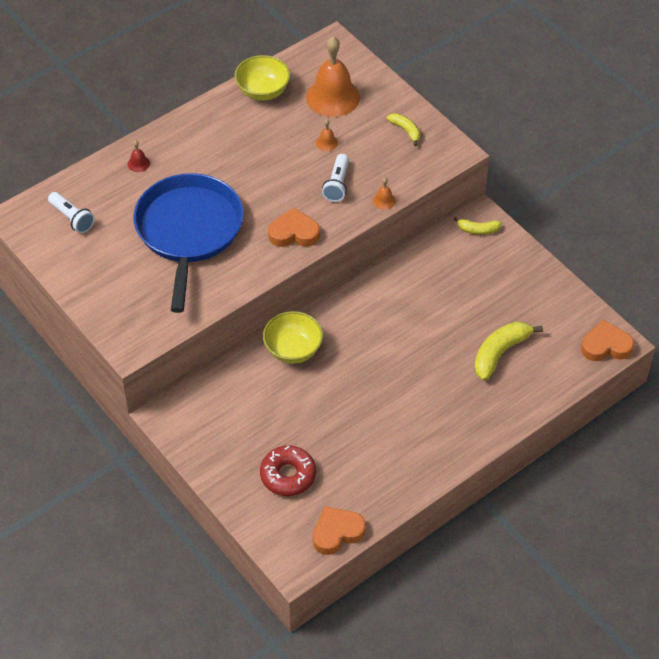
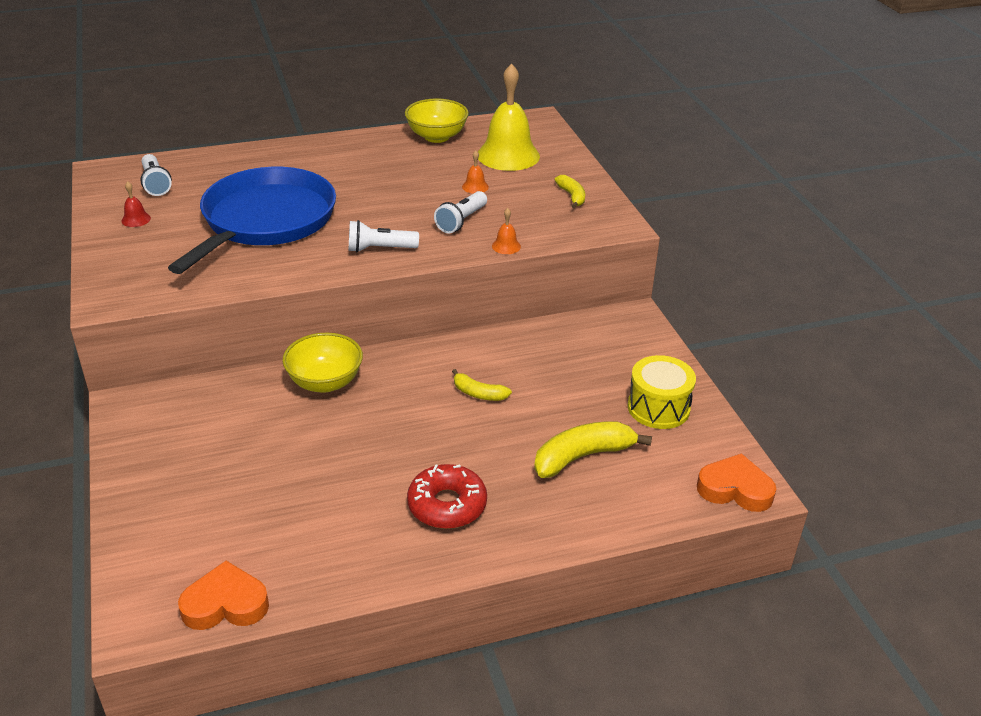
camera: 20 degrees right, 15 degrees down
red bell [128,140,150,172] -> red bell moved to [121,181,151,227]
red donut [260,445,316,496] -> red donut moved to [407,464,487,529]
orange heart [268,207,320,247] -> white flashlight [349,220,419,252]
orange bell [306,37,360,117] -> yellow bell [478,63,540,171]
yellow banana [453,217,502,235] -> yellow banana moved to [452,369,512,401]
none -> yellow drum [628,355,696,429]

